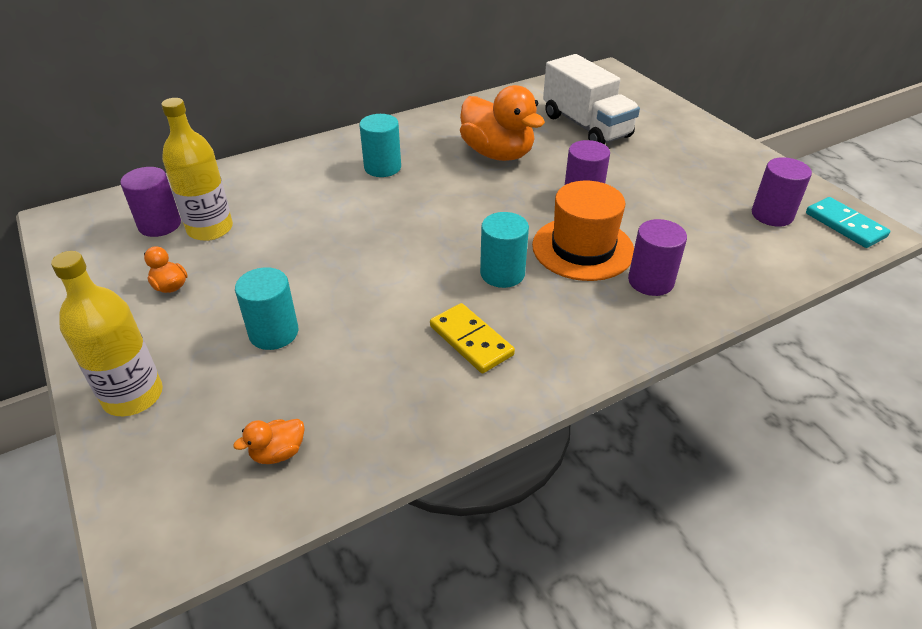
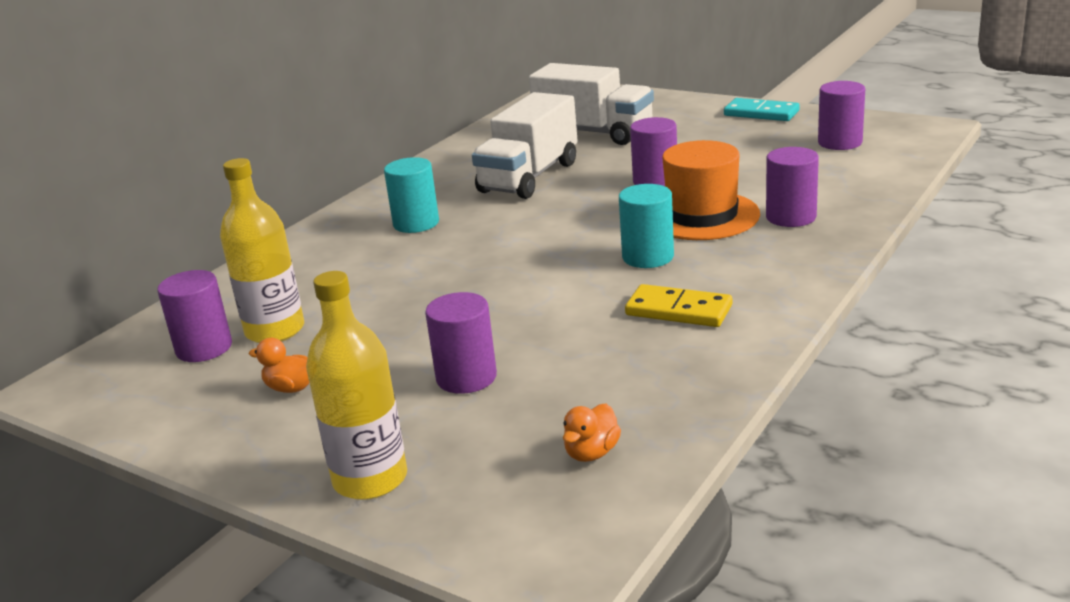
camera: 25 degrees left, 15 degrees down
turquoise cylinder [235,267,298,350] -> purple cylinder [425,292,497,394]
orange duck [460,85,545,161] -> white truck [472,92,578,199]
turquoise domino [806,197,890,248] -> turquoise domino moved to [724,98,800,121]

